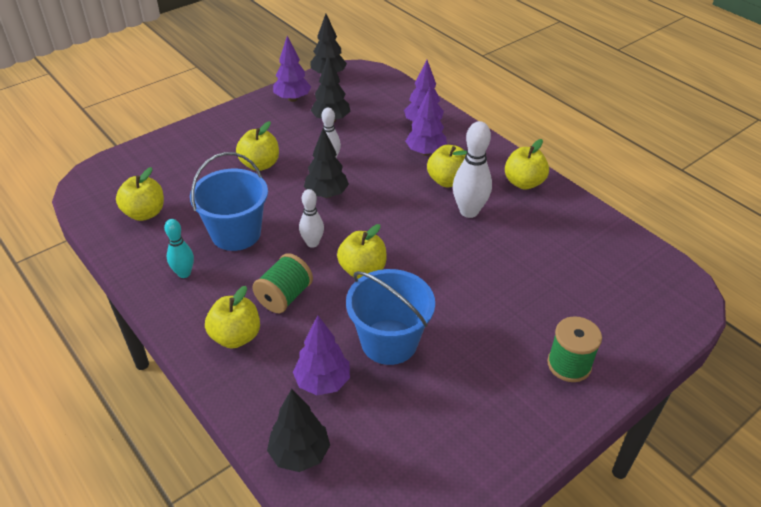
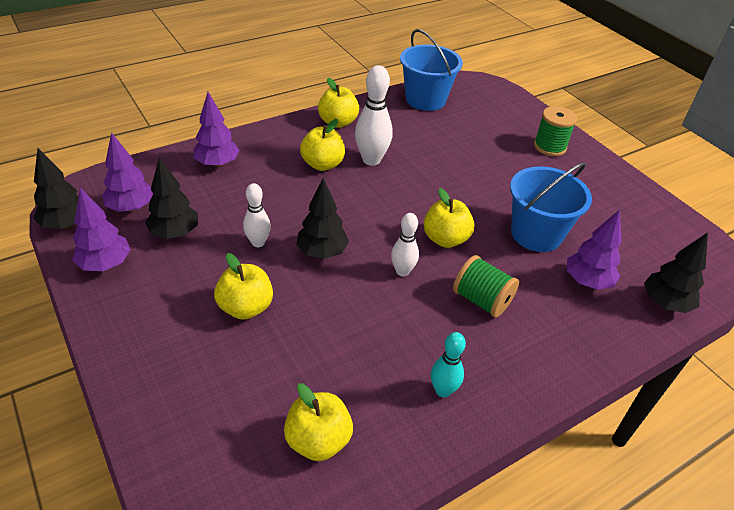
camera: 85 degrees left, 0 degrees up
blue bucket [190,152,268,251] -> blue bucket moved to [400,29,463,111]
yellow apple [205,286,260,348] -> none
purple tree [405,88,447,156] -> purple tree moved to [102,132,153,212]

